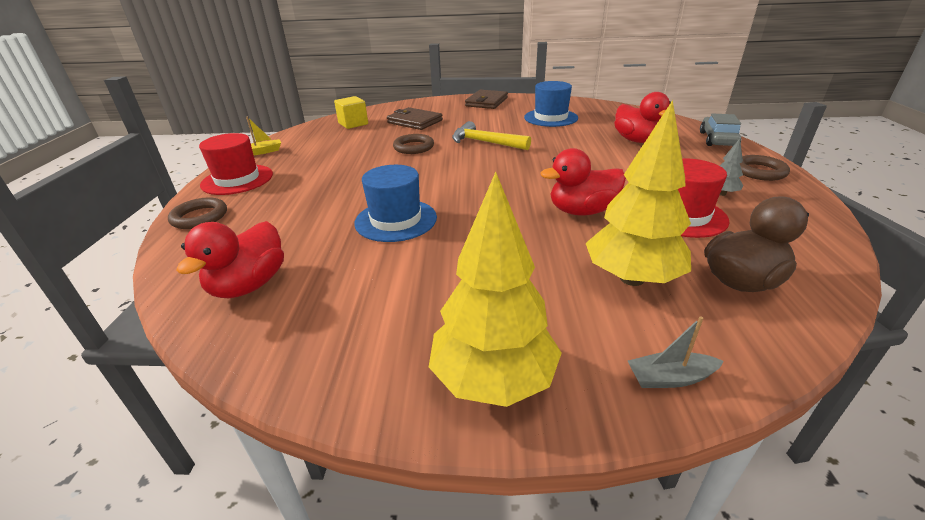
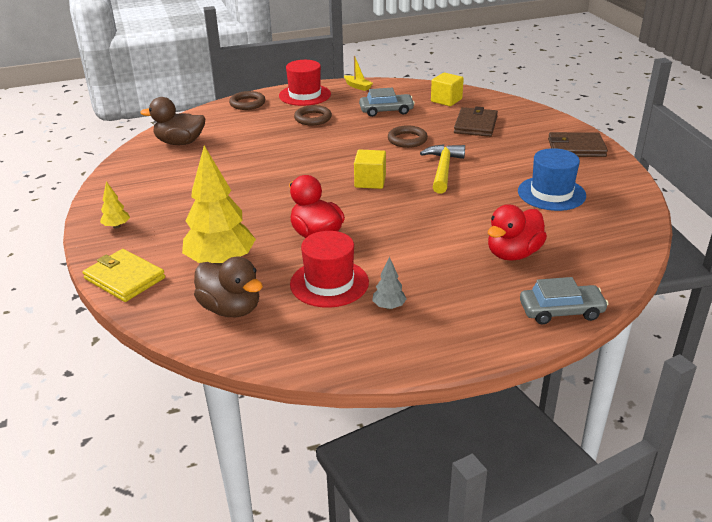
camera: 70 degrees right, 0 degrees up
red duck [176,221,284,298] -> brown duck [140,97,205,145]
blue hat [354,165,437,242] -> none
yellow tree [429,172,562,407] -> yellow tree [100,181,130,229], size x0.43
grey boat [628,316,724,388] -> yellow wallet [83,249,165,302]
brown ring [740,155,790,181] -> brown ring moved to [294,105,332,125]
none -> yellow cube [354,149,386,189]
none -> grey car [359,88,415,117]

